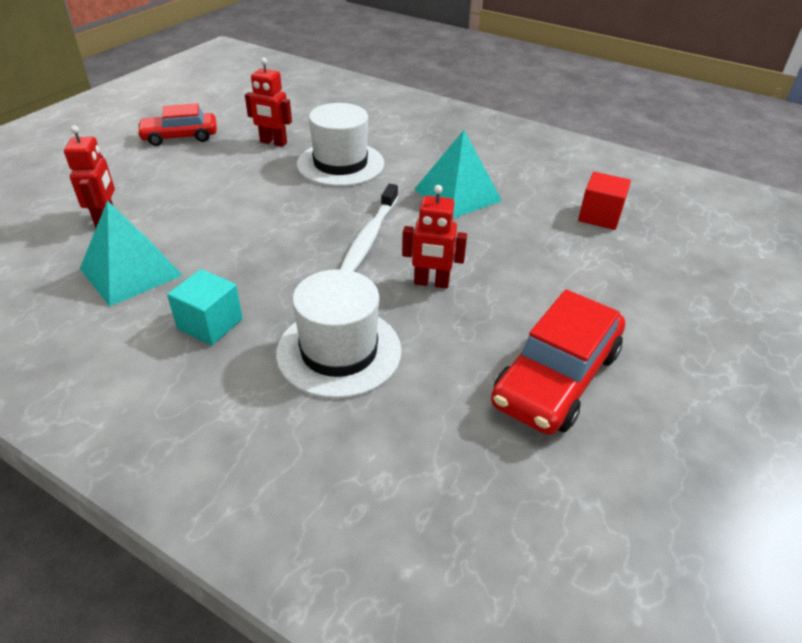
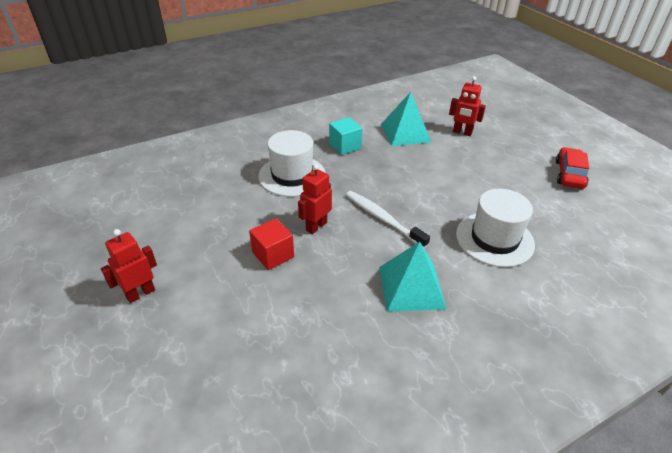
camera: 120 degrees right, 0 degrees up
red robot [245,58,292,147] -> red robot moved to [101,229,157,303]
red car [491,289,625,435] -> none
red cube [578,172,631,230] -> red cube moved to [249,218,294,270]

